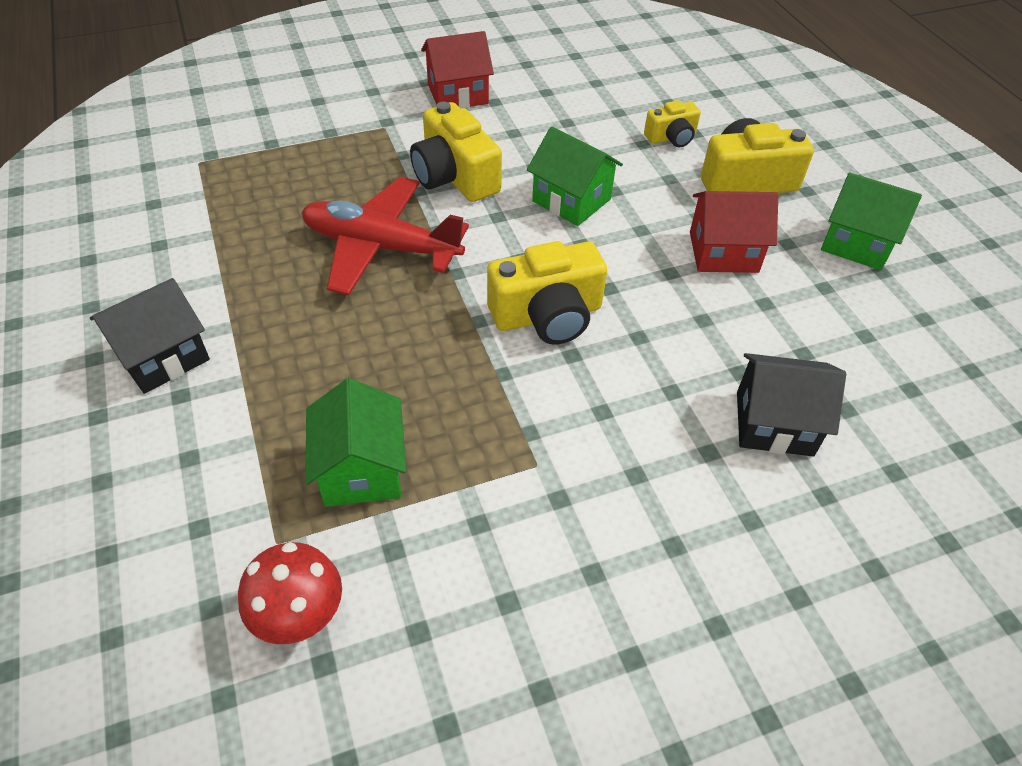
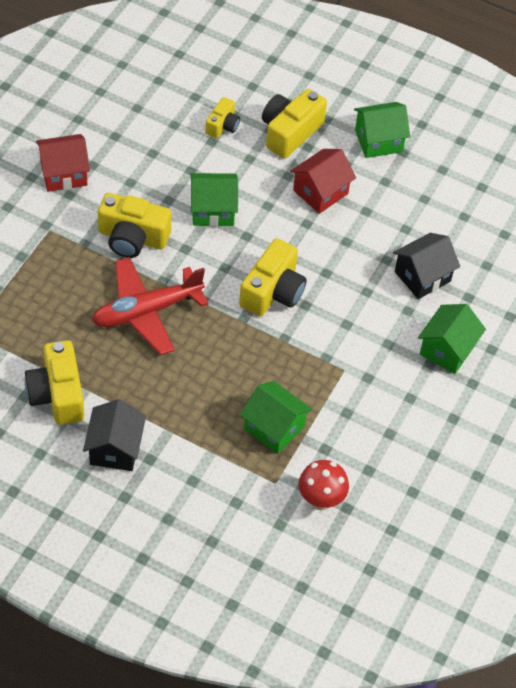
camera: 45 degrees left, 5 degrees up
red house [421,31,494,108] -> red house turned 45 degrees clockwise [36,134,90,192]
none -> yellow camera [25,340,84,425]
none -> green house [418,304,486,374]

